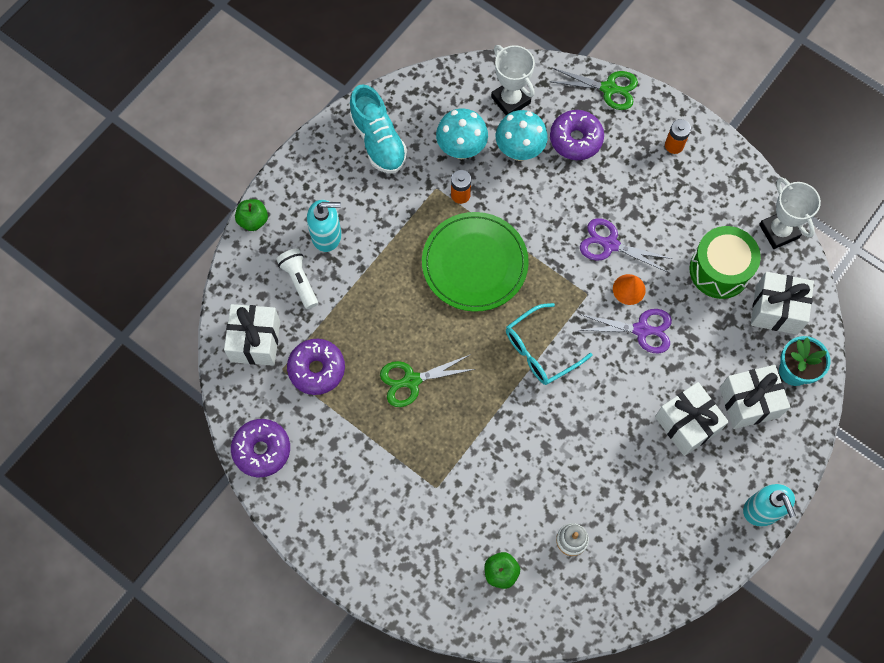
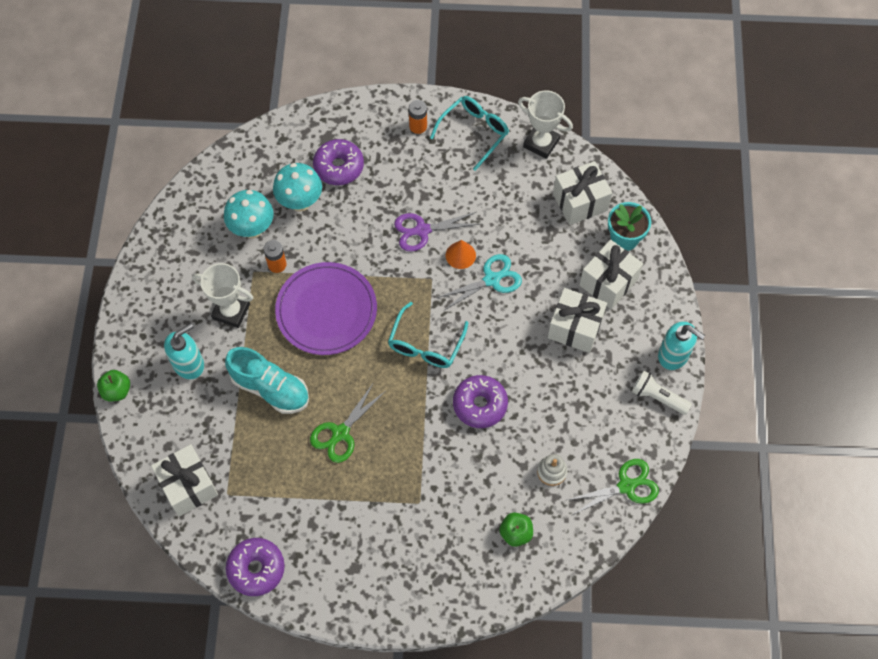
camera: 35 degrees left, 5 degrees down
white flashlight [276,248,318,309] -> white flashlight moved to [632,371,692,415]
purple donut [287,339,345,395] -> purple donut moved to [453,375,508,428]
turquoise shoe [350,84,408,173] -> turquoise shoe moved to [225,347,309,414]
green plate [422,212,529,312] -> purple plate [275,262,377,355]
white trophy [491,45,535,115] -> white trophy moved to [192,263,253,328]
green scissors [549,68,638,110] -> green scissors moved to [567,459,659,515]
purple scissors [579,309,672,353] -> turquoise scissors [437,254,522,311]
green drum [689,226,761,299] -> none
none -> turquoise glasses [430,96,509,171]

